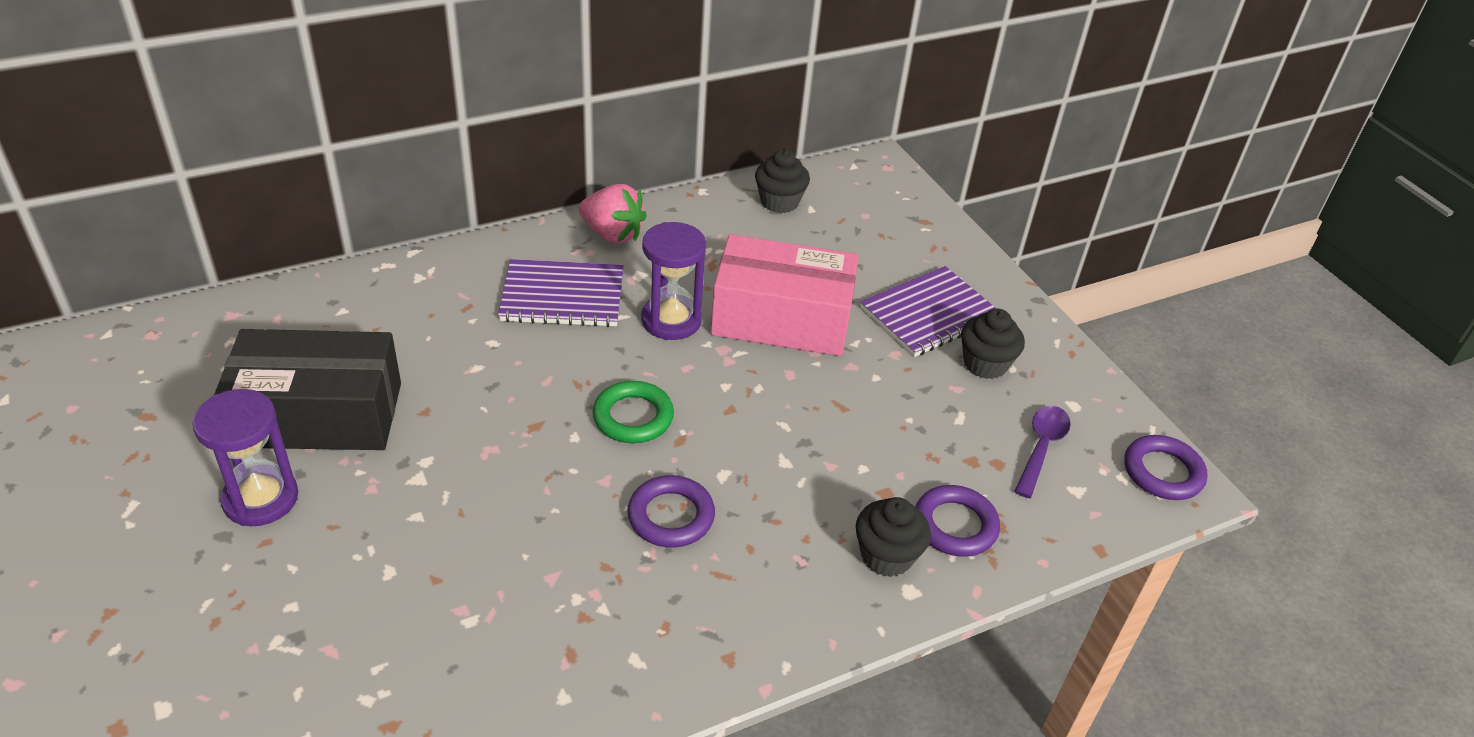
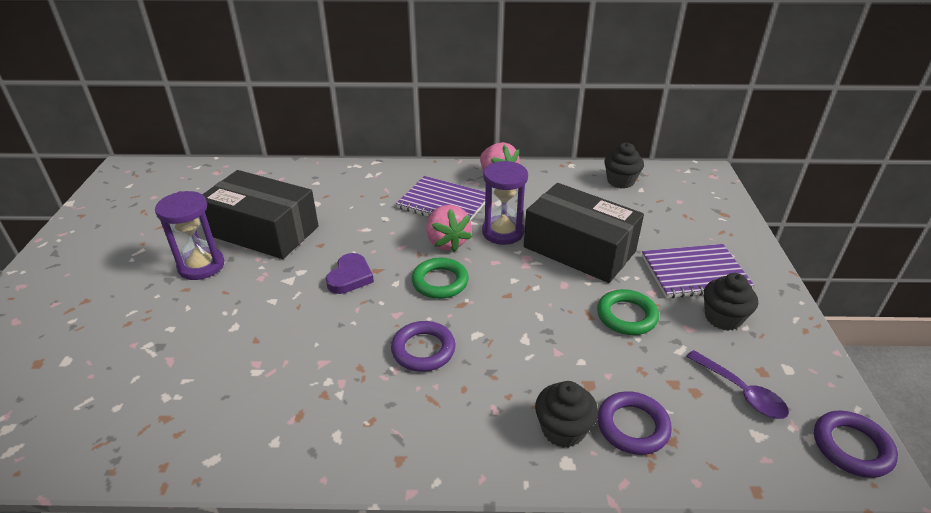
camera: 30 degrees right, 5 degrees down
pink box [711,234,859,356] -> black box [524,183,644,283]
purple spoon [1014,406,1071,498] -> purple spoon turned 90 degrees clockwise [686,350,789,419]
none -> purple heart [326,253,374,294]
none -> pink strawberry [426,205,472,252]
none -> green ring [597,289,659,335]

